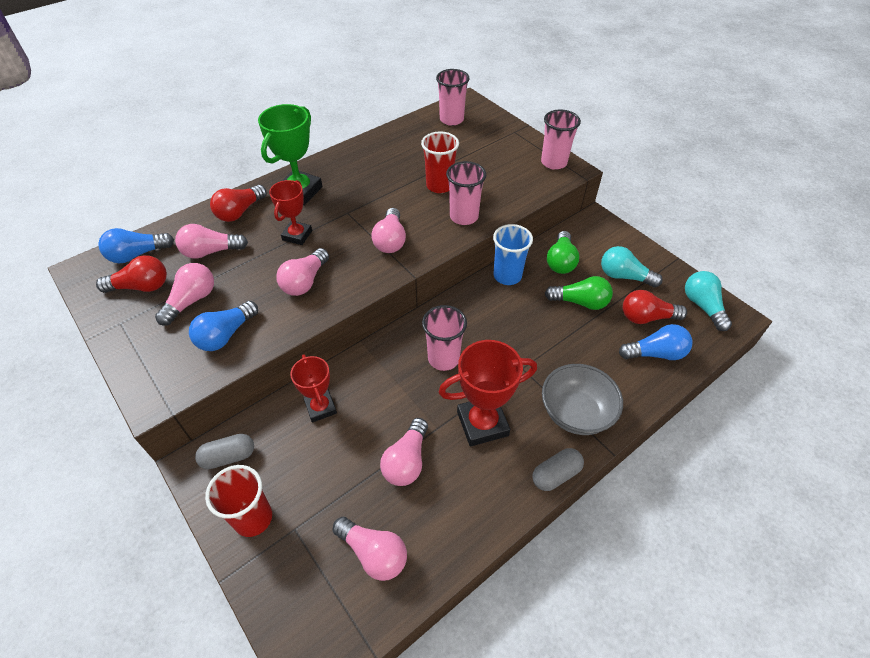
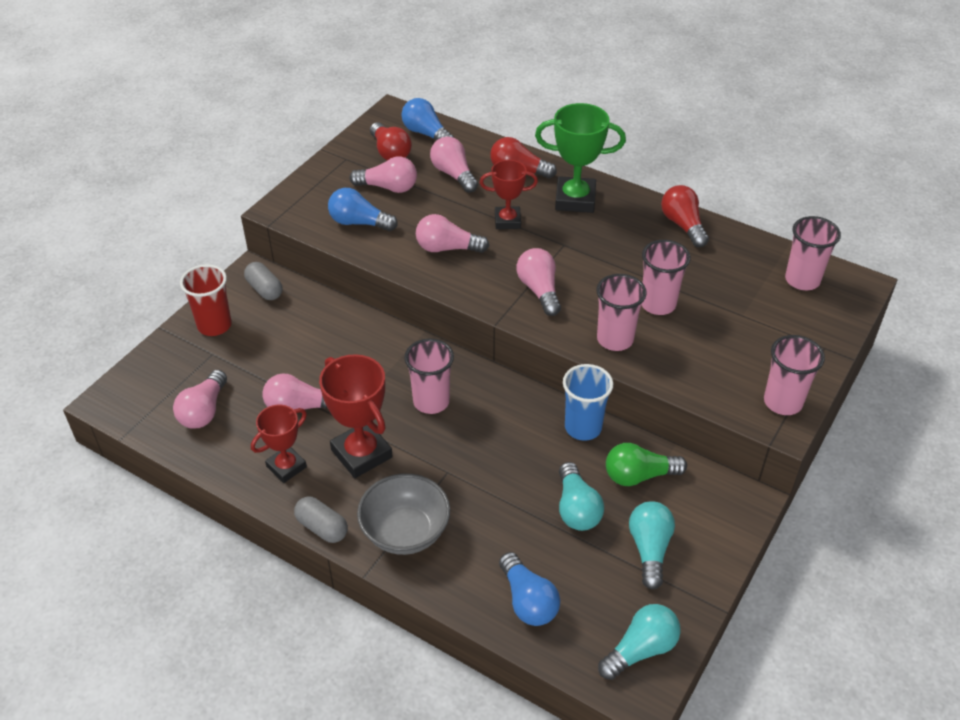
camera: 70 degrees right, 5 degrees down
red trophy [290,354,337,423] -> red trophy moved to [251,405,307,483]
pink light bulb [371,208,406,253] -> pink light bulb turned 90 degrees clockwise [517,248,561,316]
red cup [421,132,459,193] -> pink cup [642,240,691,315]
green light bulb [545,276,613,310] -> turquoise light bulb [559,462,604,531]
red light bulb [623,290,687,324] -> red light bulb moved to [661,185,709,247]

